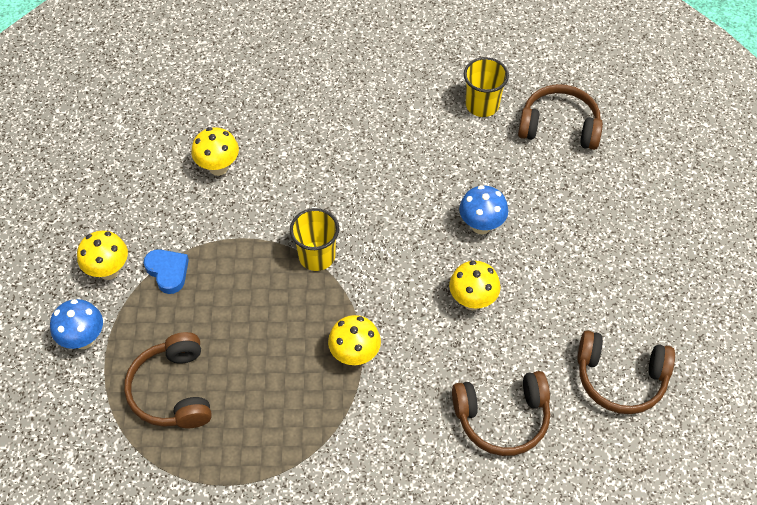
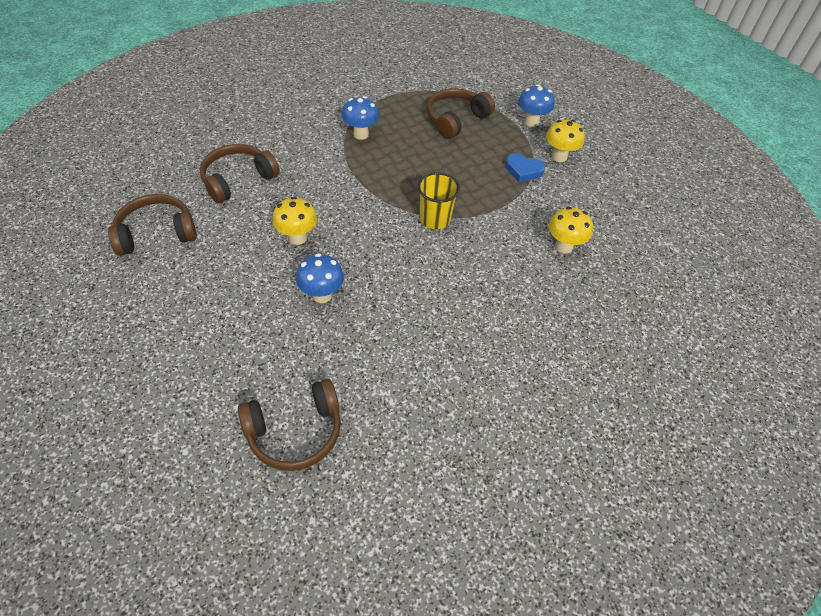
camera: 145 degrees right, 5 degrees down
brown headphones [124,332,212,428] -> brown headphones turned 90 degrees counterclockwise [427,88,495,139]
yellow mushroom [328,315,381,365] -> none
yellow cup [464,57,509,117] -> none
none -> blue mushroom [342,96,379,140]

